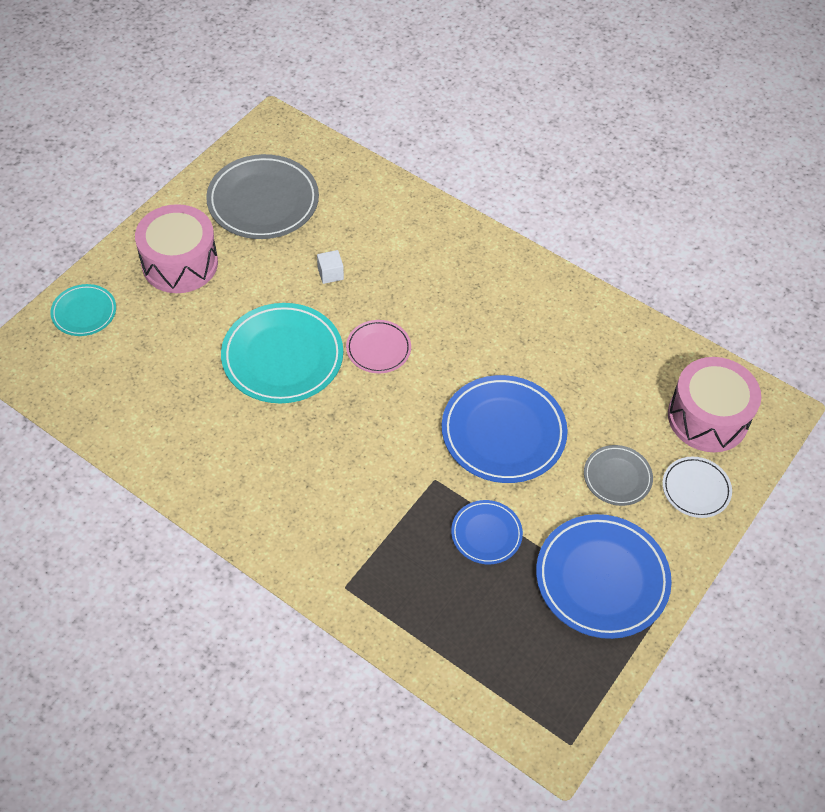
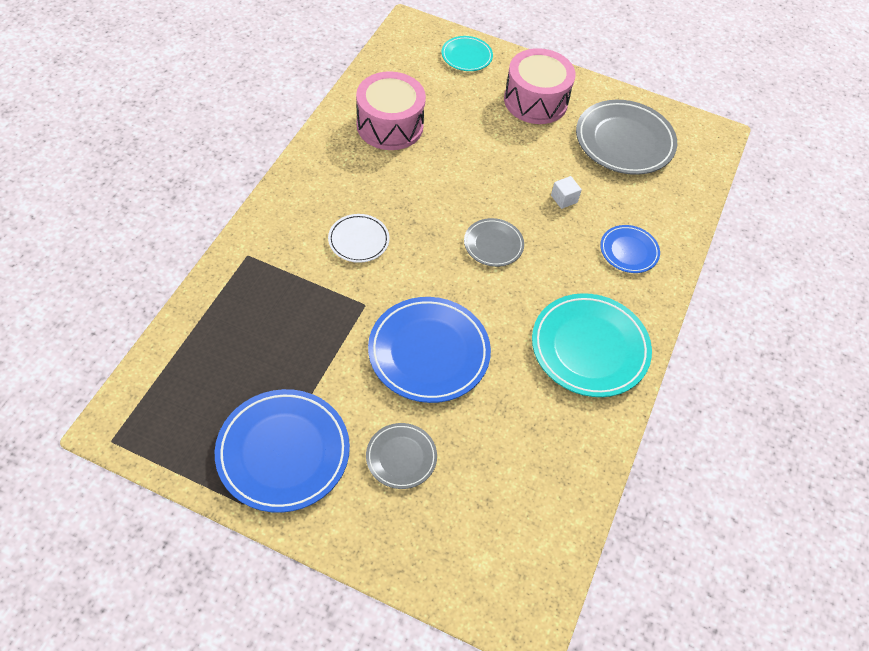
camera: 75 degrees right, 0 degrees up
turquoise plate [221,303,343,403] -> turquoise plate moved to [532,293,652,397]
pink plate [346,320,411,373] -> grey plate [464,218,524,267]
blue plate [451,500,523,564] -> blue plate moved to [600,225,660,273]
white plate [662,457,732,518] -> white plate moved to [328,214,390,263]
pink drum [668,357,761,452] -> pink drum moved to [356,71,426,150]

